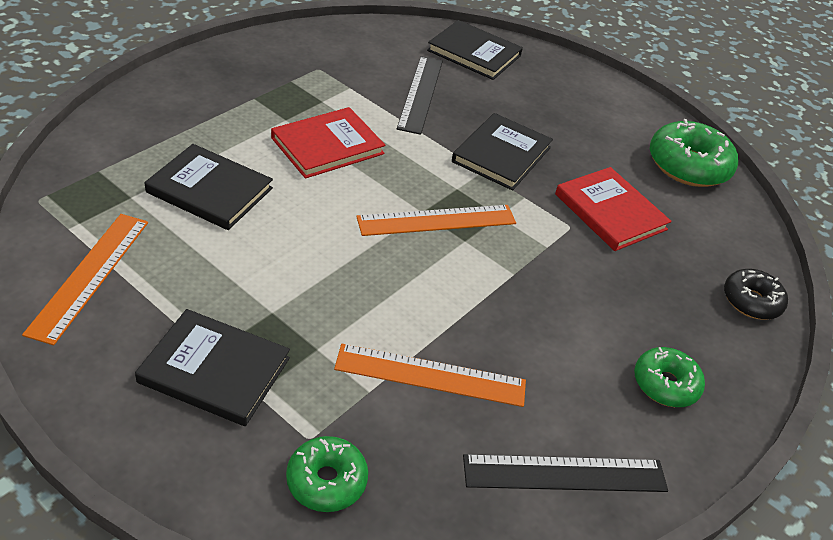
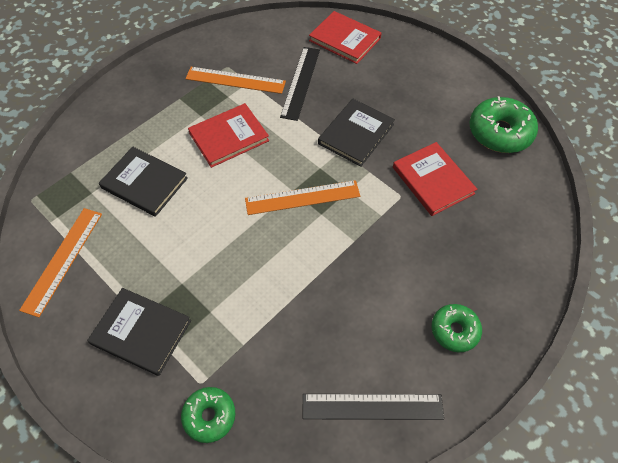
camera: 10 degrees right, 15 degrees up
orange ruler [334,344,526,407] -> orange ruler moved to [185,67,286,94]
black book [427,20,523,80] -> red book [309,11,381,64]
black donut [724,269,788,320] -> none

